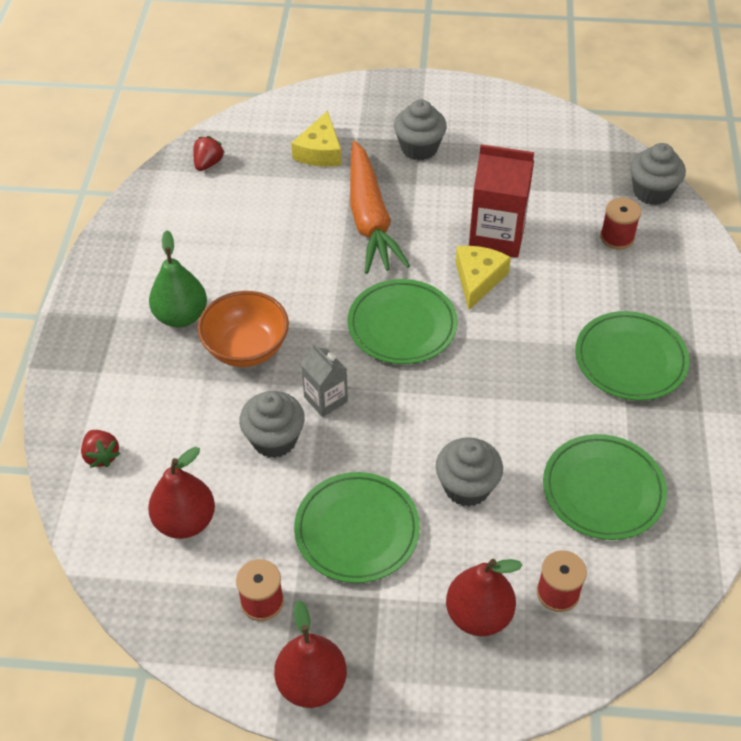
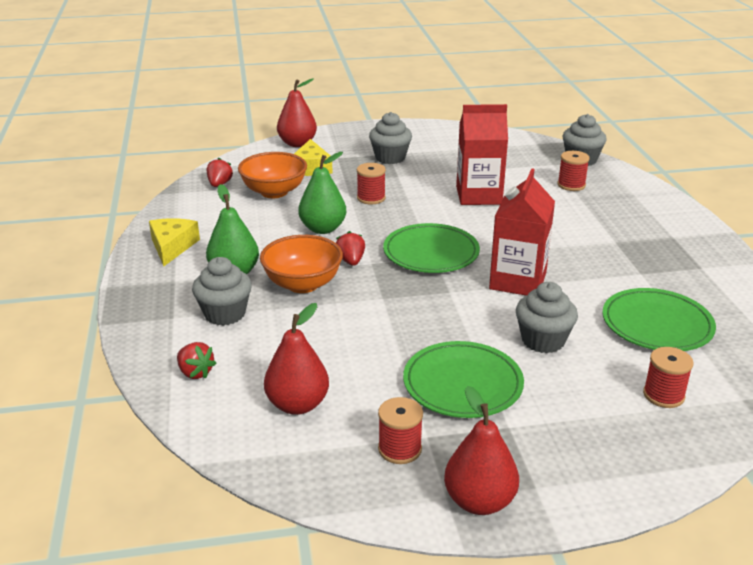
camera: 15 degrees left, 20 degrees down
grey cupcake [239,391,305,458] -> grey cupcake moved to [192,257,252,325]
grey carton [301,344,348,417] -> none
orange carrot [350,141,410,274] -> red spool [357,163,386,205]
red pear [446,559,523,636] -> red pear moved to [277,78,317,147]
yellow cheese [456,246,511,310] -> yellow cheese moved to [149,218,200,266]
green plate [575,311,690,401] -> none
none -> orange bowl [238,152,307,198]
none -> green pear [298,152,346,234]
none -> red strawberry [336,231,365,266]
none -> red carton [489,168,555,296]

